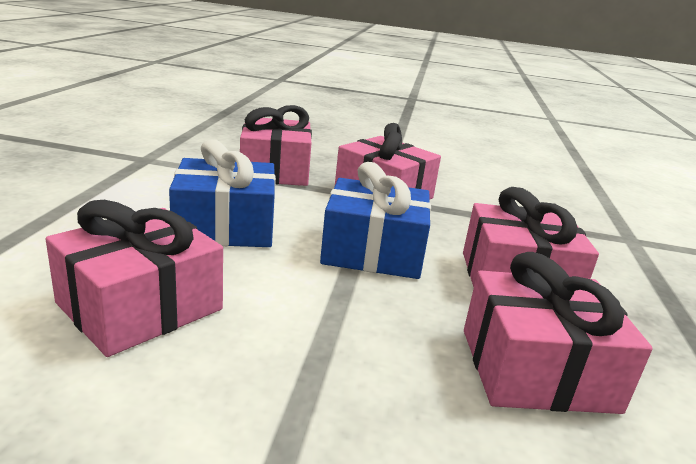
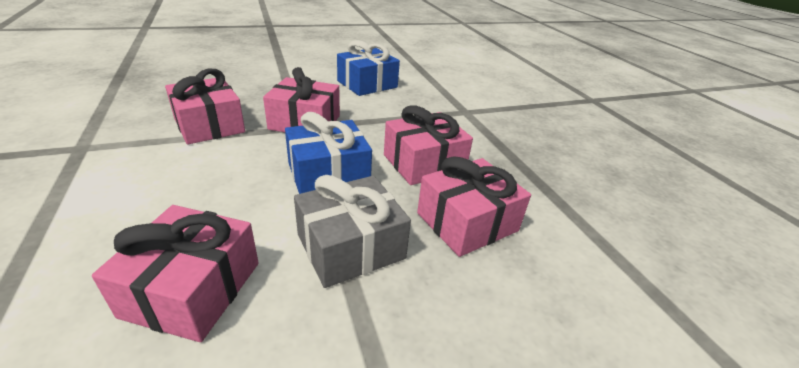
camera: 30 degrees left, 10 degrees up
blue gift [169,140,276,247] -> blue gift moved to [337,40,400,96]
none -> grey gift [294,175,411,288]

